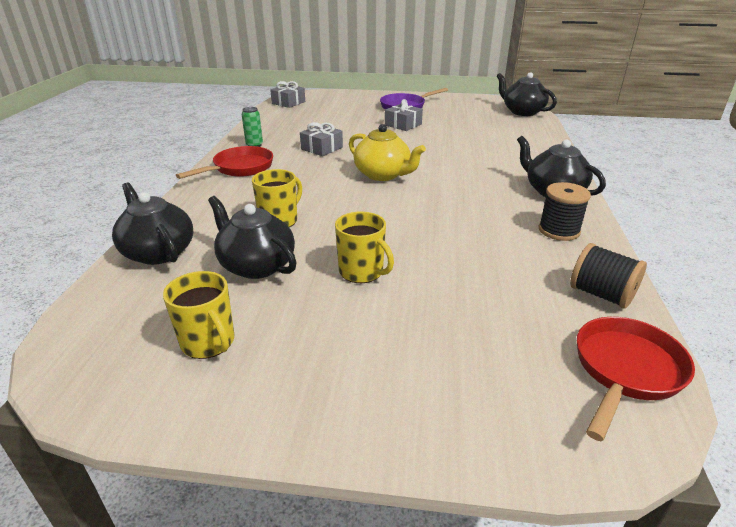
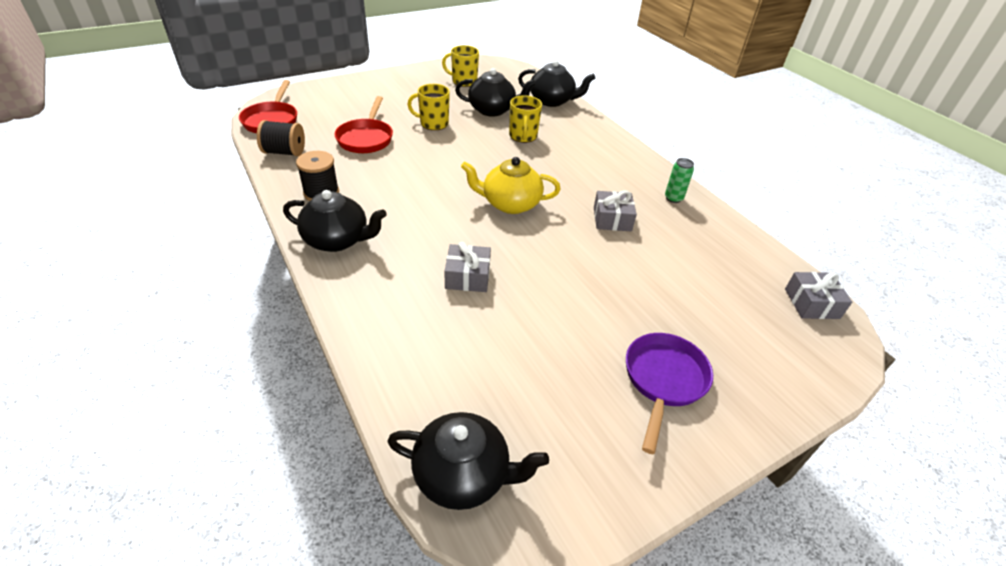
camera: 140 degrees right, 10 degrees up
red pan [176,146,273,179] -> red pan moved to [335,96,393,153]
grey gift [385,99,423,131] -> grey gift moved to [444,242,491,292]

